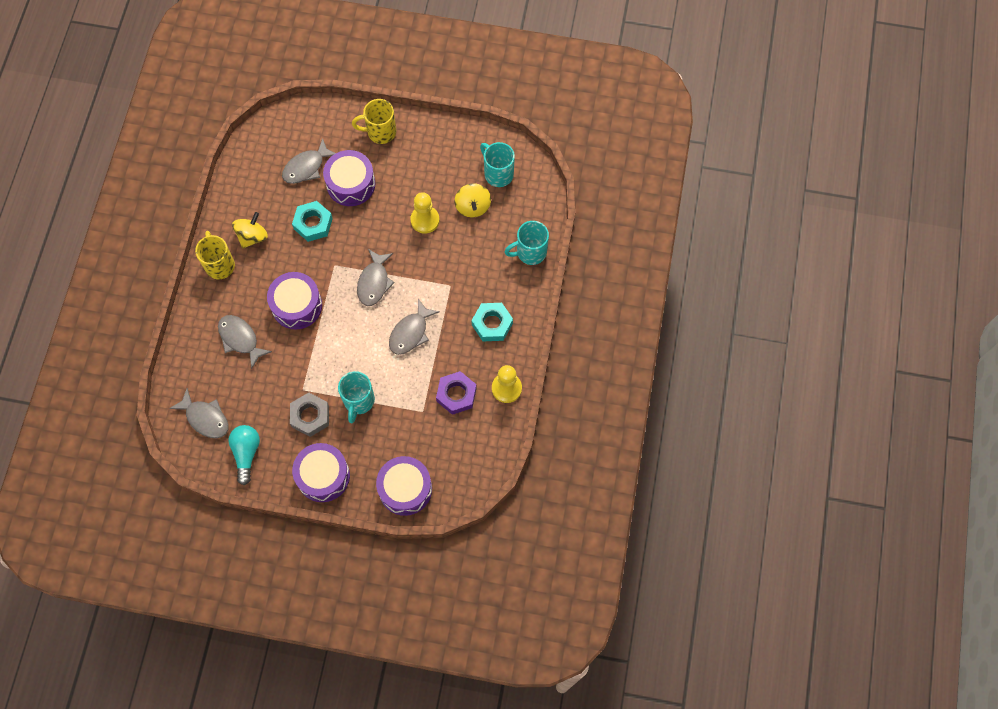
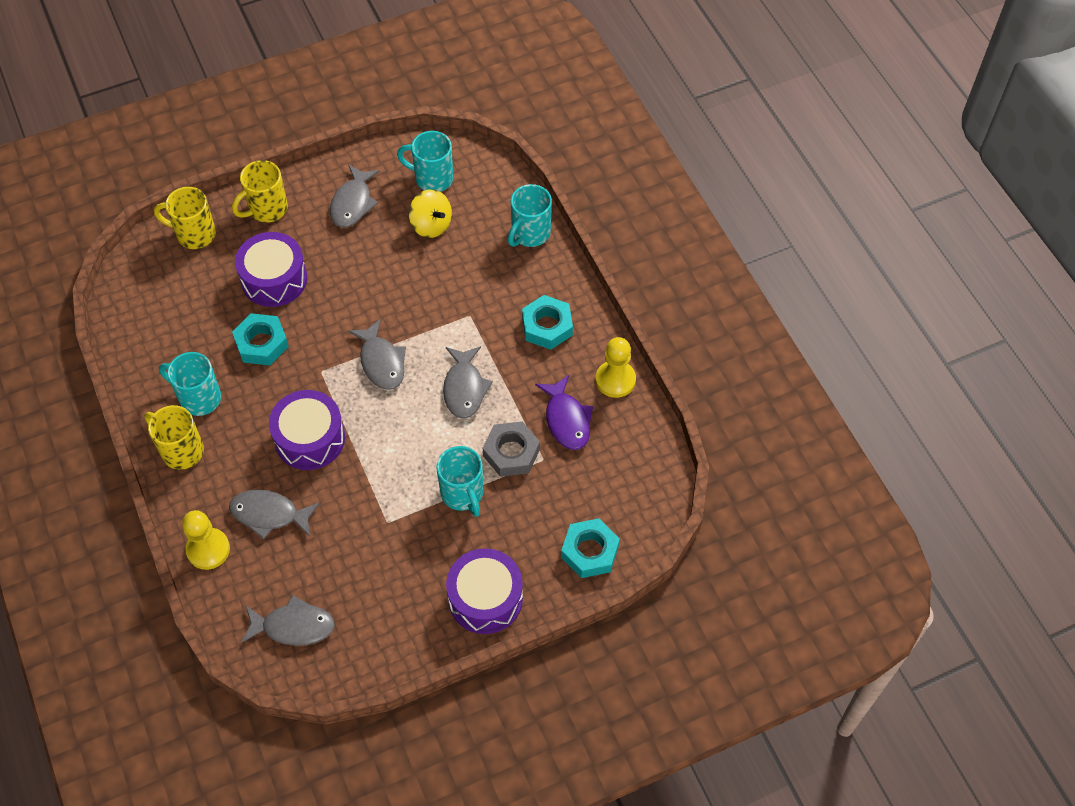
camera: 35 degrees left, 10 degrees down
turquoise light bulb [228,425,260,485] -> none
yellow spinning top [232,212,268,249] -> turquoise mug [159,352,221,416]
grey fish [282,138,336,184] -> grey fish moved to [330,164,380,227]
grey nut [290,392,329,437] -> grey nut moved to [483,421,540,477]
purple drum [376,456,432,516] -> turquoise nut [561,518,620,578]
yellow pawn [410,192,440,234] -> yellow pawn moved to [182,510,230,570]
purple nut [436,371,477,415] -> purple fish [535,375,593,450]
none -> yellow mug [154,187,216,249]

